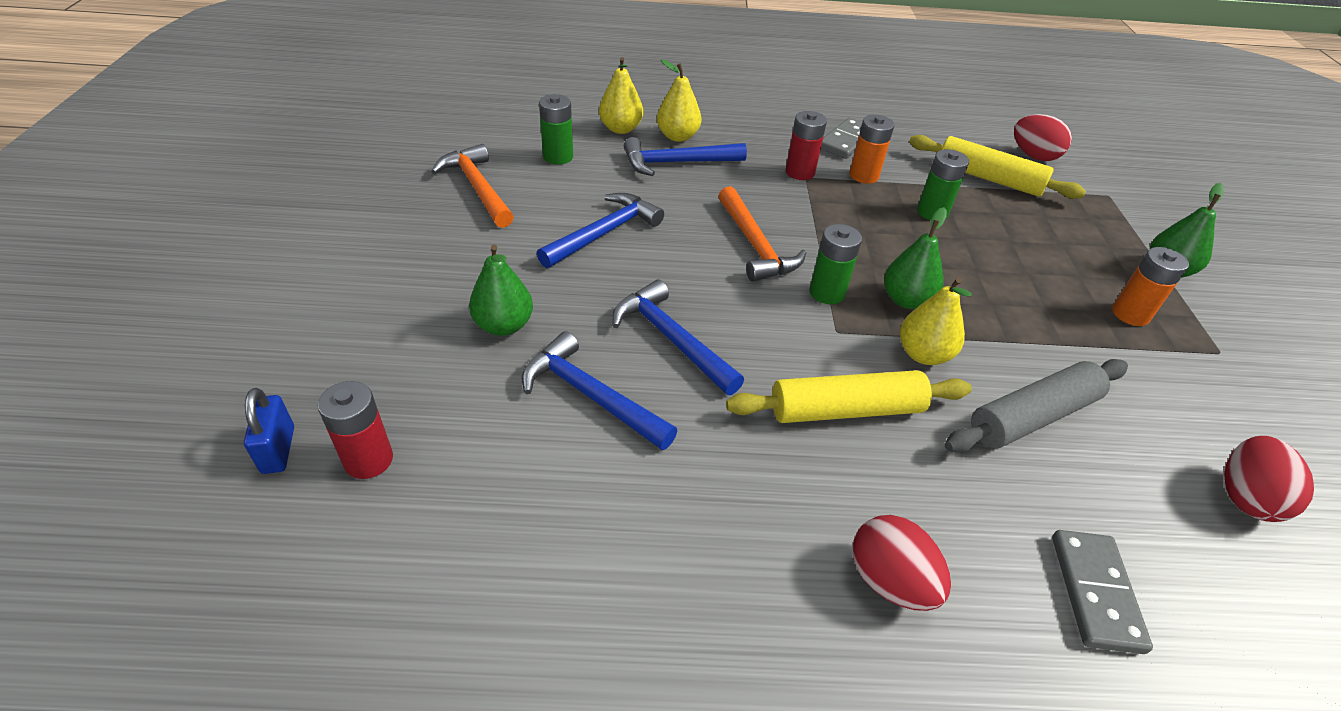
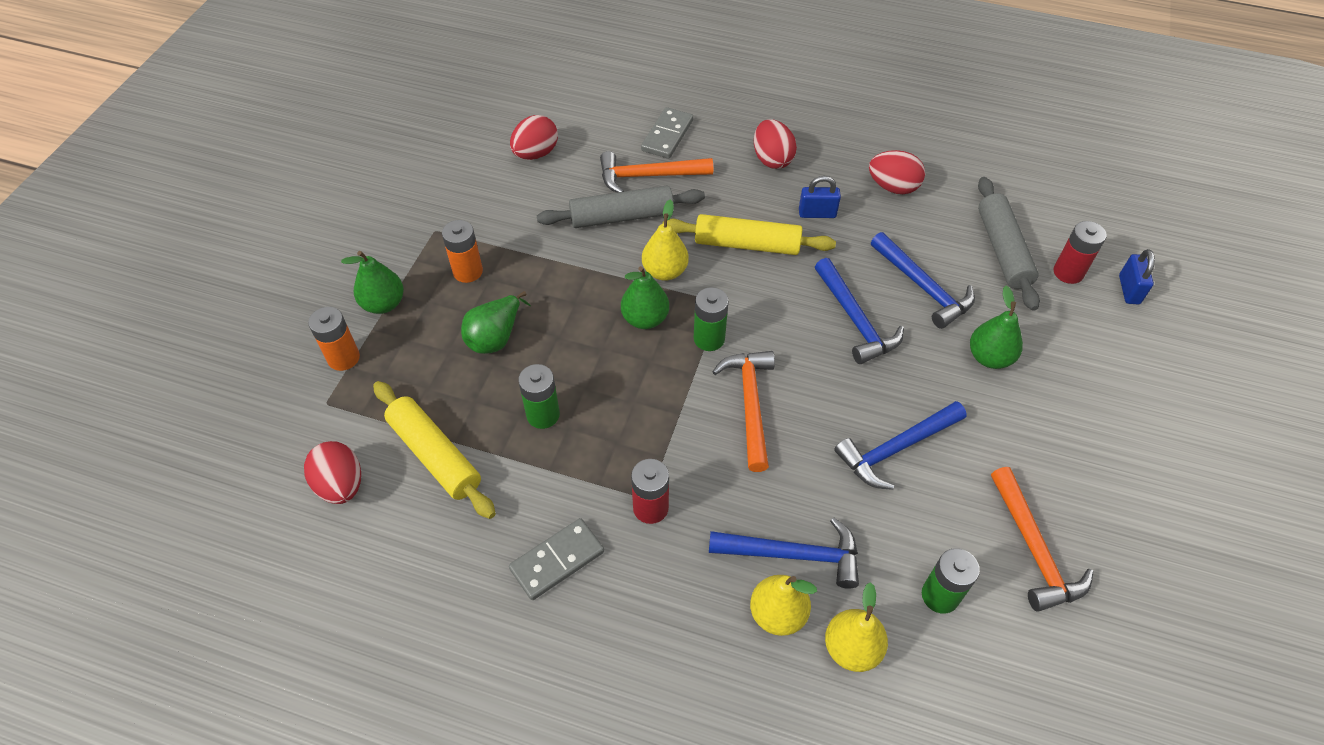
camera: 160 degrees left, 10 degrees up
orange battery [849,115,894,184] -> orange battery moved to [308,307,360,371]
none -> green pear [461,291,531,354]
none -> orange hammer [600,151,713,193]
none -> blue padlock [799,176,841,218]
none -> red egg [869,150,925,194]
none -> grey rolling pin [978,177,1040,311]

